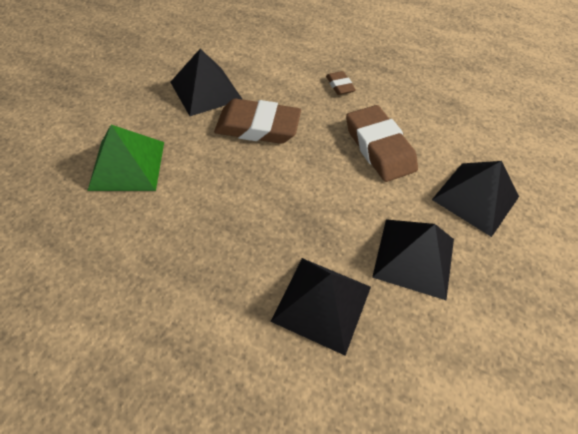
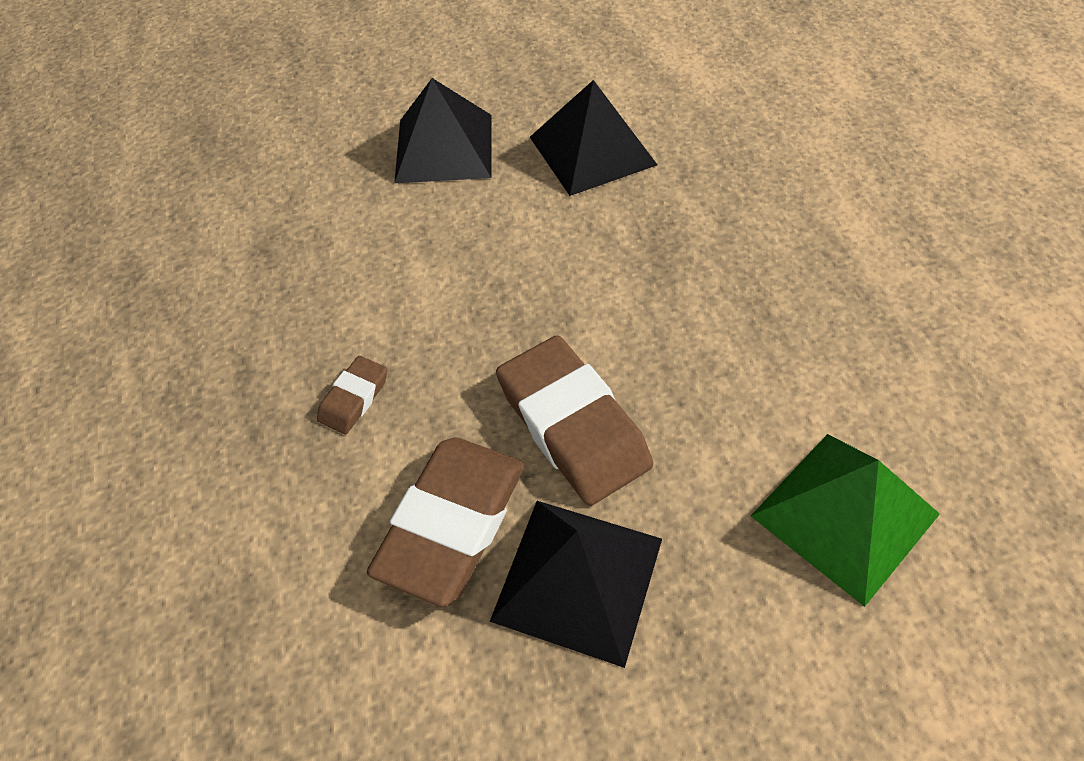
camera: 125 degrees left, 0 degrees up
black pyramid [271,258,371,356] -> none
brown eraser [346,105,418,182] -> brown eraser moved to [367,437,525,607]

